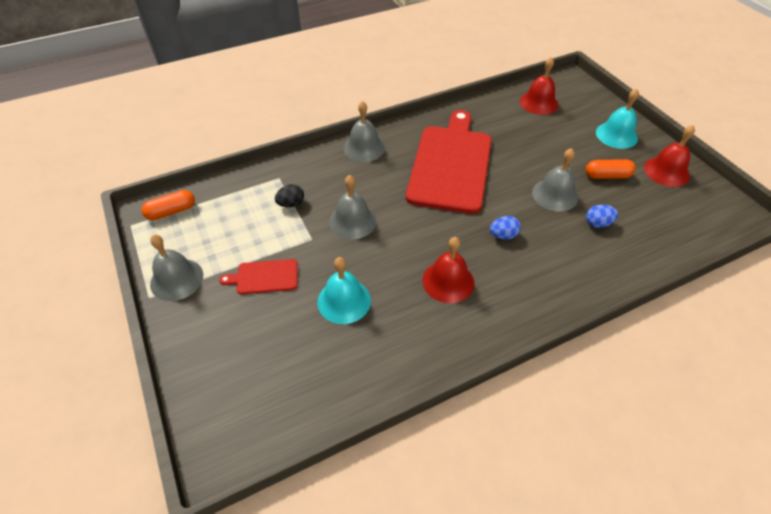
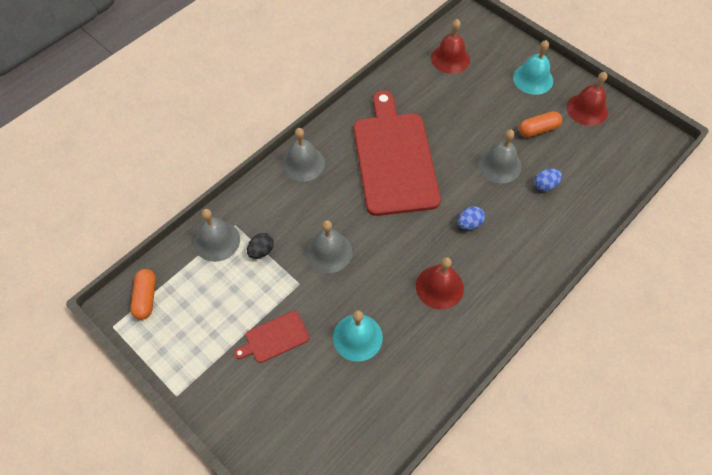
camera: 20 degrees left, 10 degrees up
orange capsule [141,190,195,220] -> orange capsule turned 45 degrees counterclockwise [130,269,156,320]
grey bell [150,235,203,301] -> grey bell moved to [194,209,240,262]

